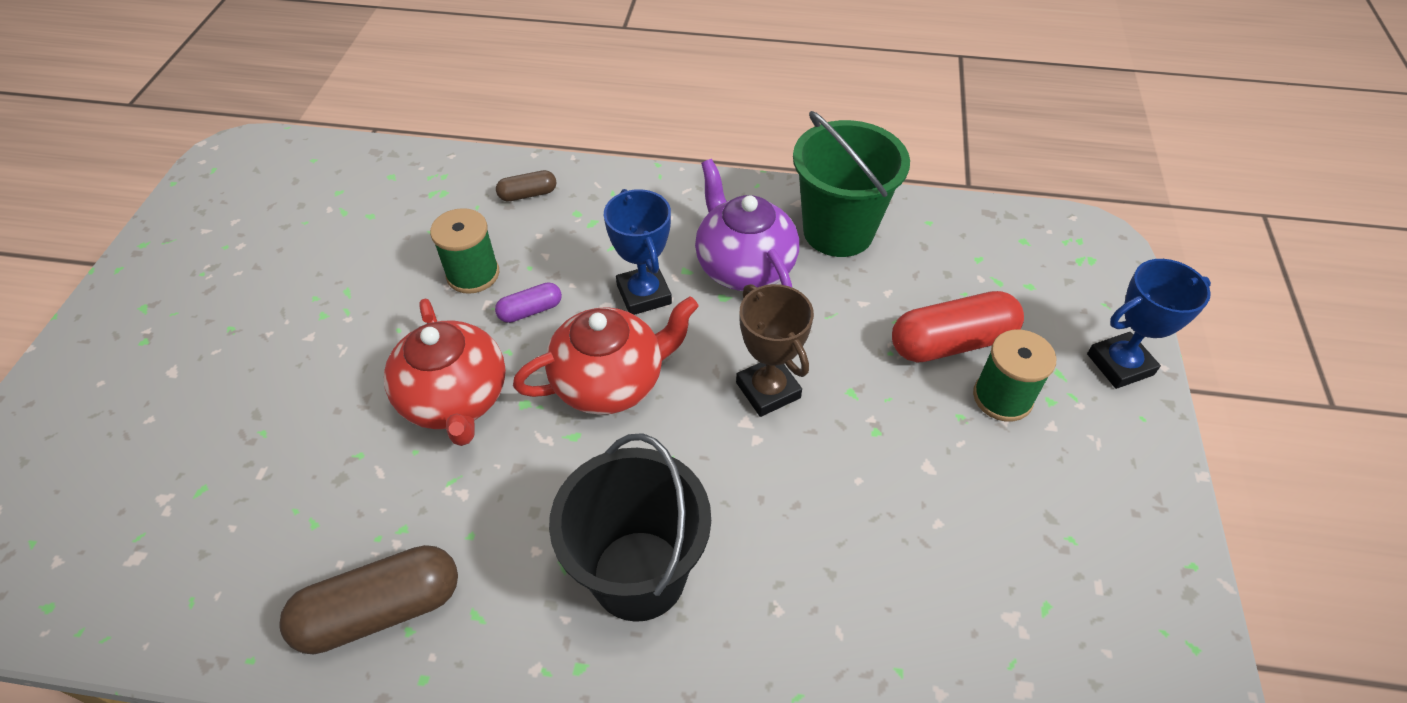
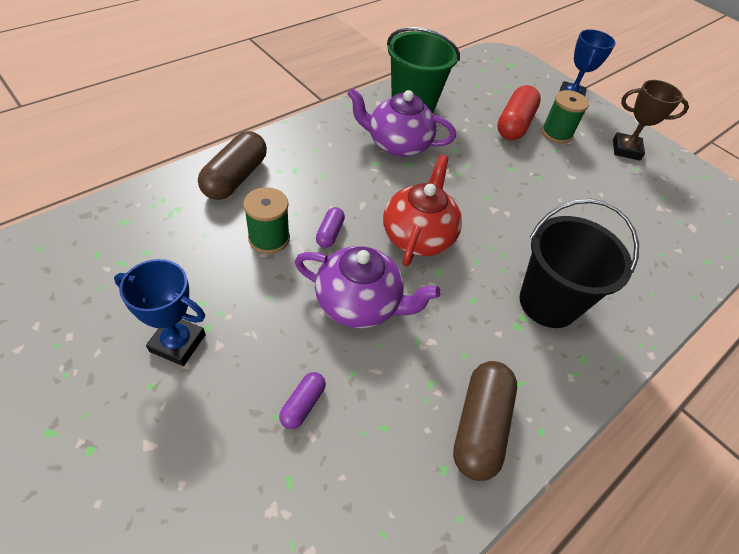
camera: 55 degrees left, 0 degrees up
red teapot [384,298,506,446] -> purple teapot [295,246,441,328]
brown capsule [496,170,556,201] -> brown capsule [198,131,267,200], size x1.94
blue trophy [604,189,672,315] -> blue trophy moved to [114,259,206,366]
brown trophy [736,284,814,417] -> brown trophy moved to [613,80,689,161]
none -> purple capsule [279,372,326,429]

